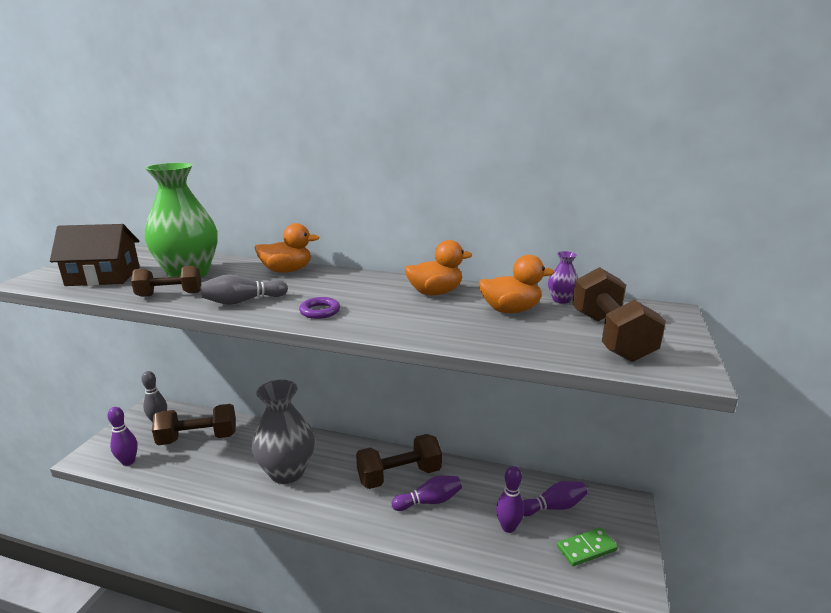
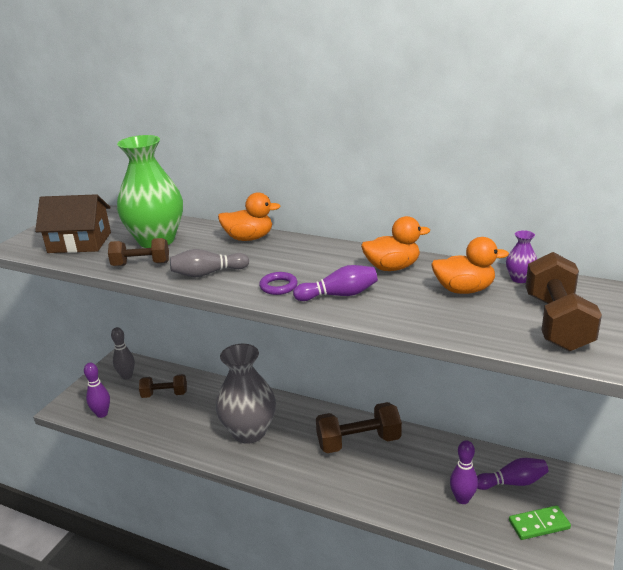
camera: 10 degrees right, 5 degrees up
brown dumbbell [152,404,236,445] -> brown dumbbell [139,374,187,398], size x0.62
purple bowling pin [392,476,462,511] -> purple bowling pin moved to [293,265,378,301]

